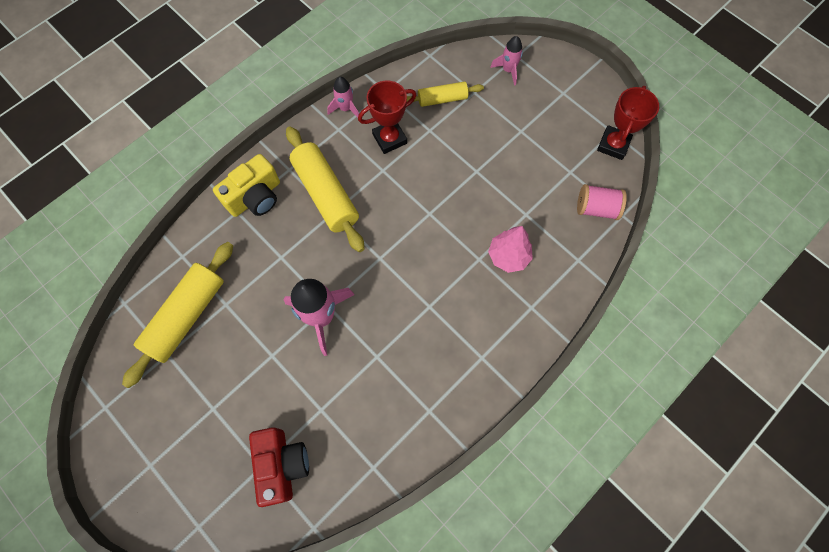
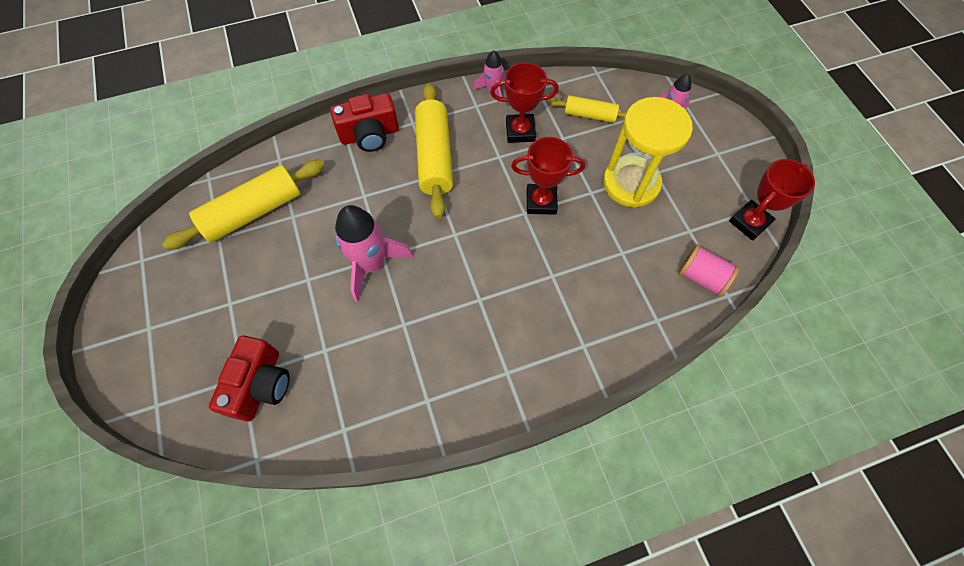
camera: 25 degrees right, 5 degrees down
yellow camera [213,154,280,217] -> red camera [330,93,399,152]
pink tree [488,226,533,273] -> none
none -> red trophy [511,137,585,215]
none -> yellow hourglass [603,97,693,208]

